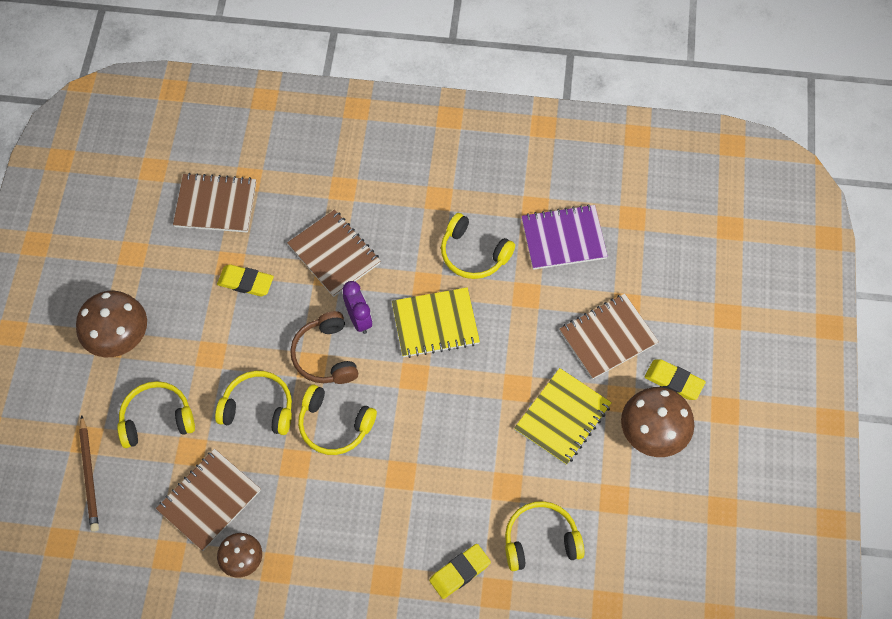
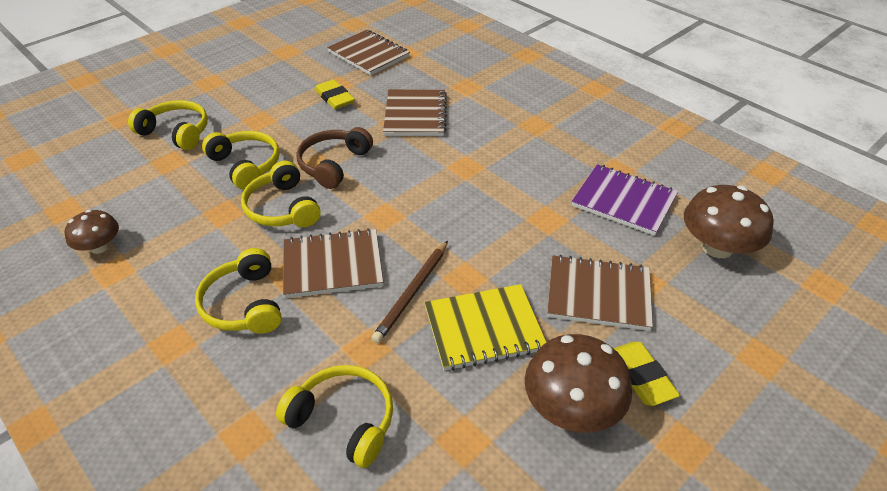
camera: 40 degrees right, 20 degrees down
brown mushroom [76,291,147,357] -> brown mushroom moved to [684,185,774,258]
brown pencil [79,415,99,532] -> brown pencil moved to [371,241,448,343]
brown notebook [156,449,261,551] -> brown notebook moved to [283,228,383,298]
purple clock [342,281,372,334] -> none
yellow notebook [392,287,480,358] -> none
yellow eraser [429,544,491,599] -> none
yellow headphones [441,213,515,279] -> yellow headphones moved to [195,248,282,334]

